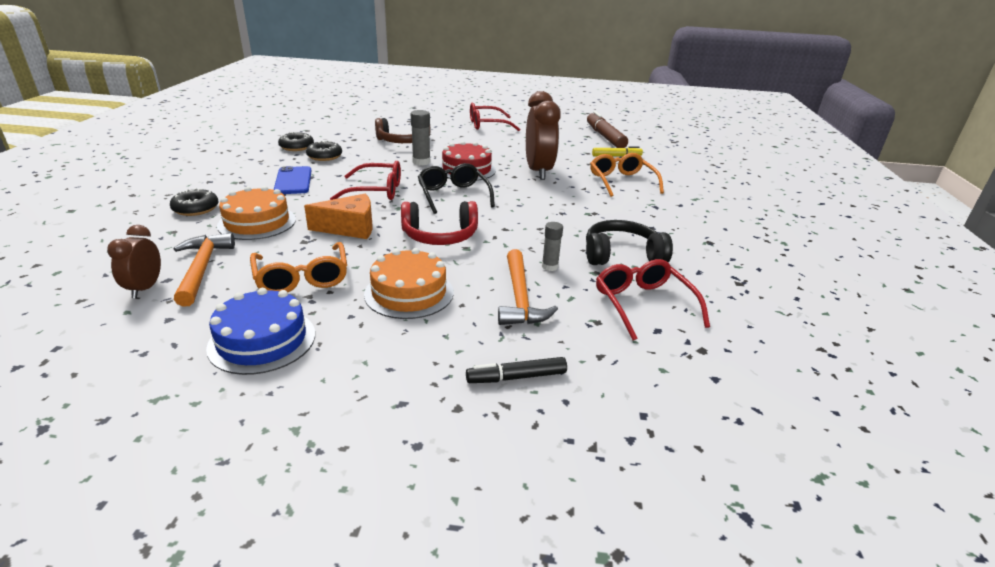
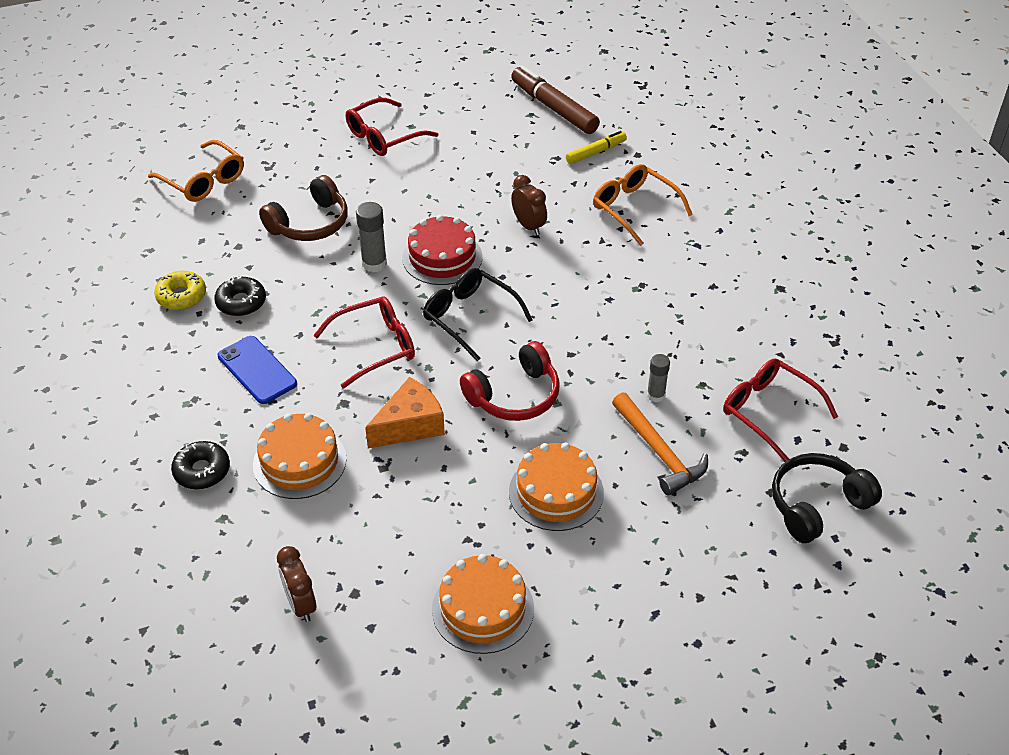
camera: 25 degrees left, 15 degrees up
orange hammer [174,233,235,307] -> none
blue cake [206,288,315,375] -> orange cake [432,554,534,654]
orange glasses [250,242,347,292] -> orange glasses moved to [148,140,244,202]
black donut [278,132,314,151] -> yellow donut [154,271,206,310]
black marker [466,357,567,383] -> none
brown clock [526,91,561,180] -> brown clock [511,175,547,235], size x0.54
black headphones [586,220,673,265] -> black headphones moved to [772,453,882,543]

